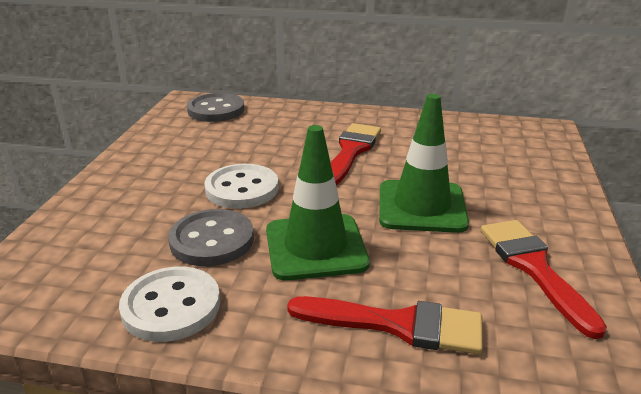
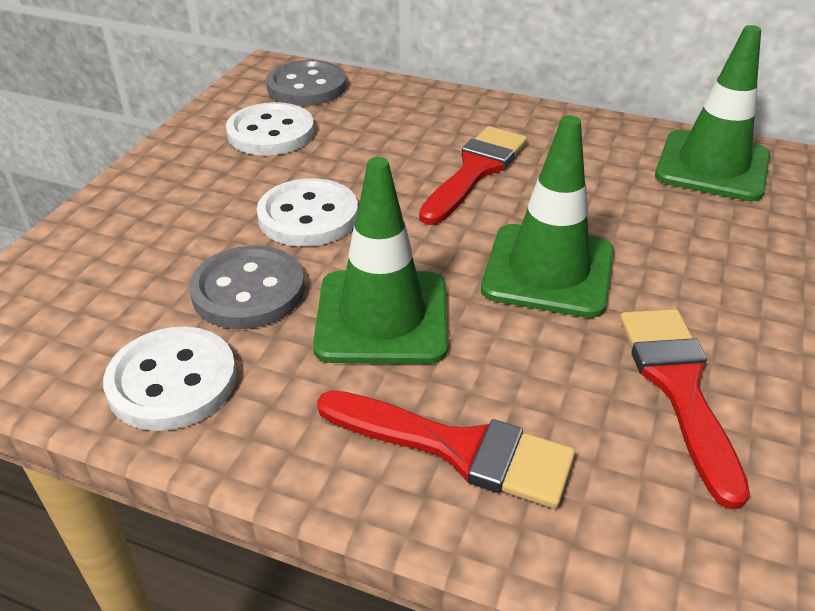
camera: 10 degrees right, 10 degrees up
none -> white button [226,102,314,156]
none -> green traffic cone [655,25,770,201]

